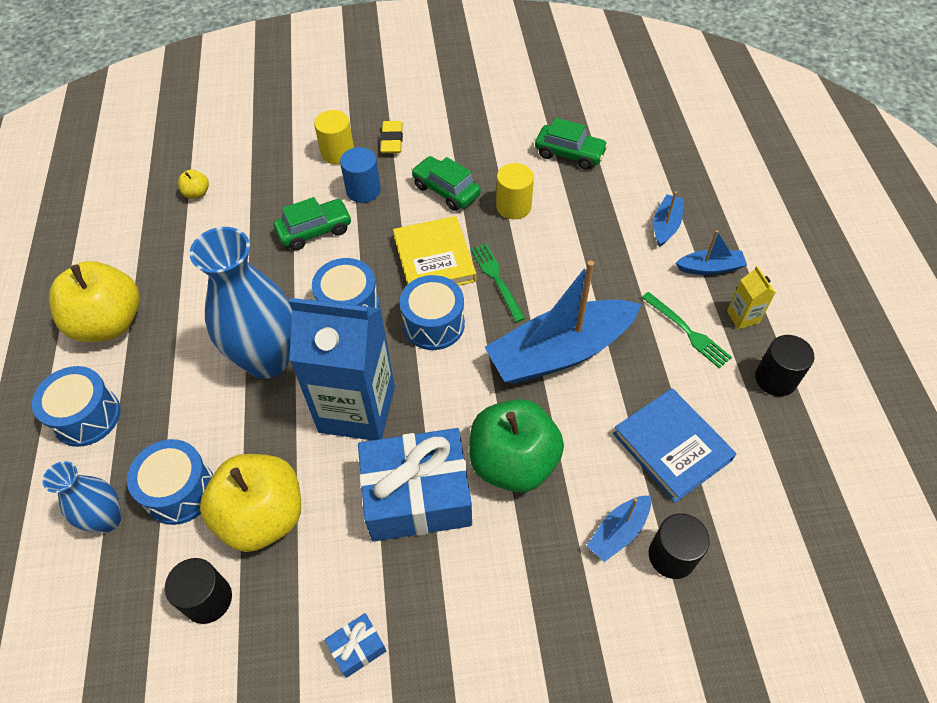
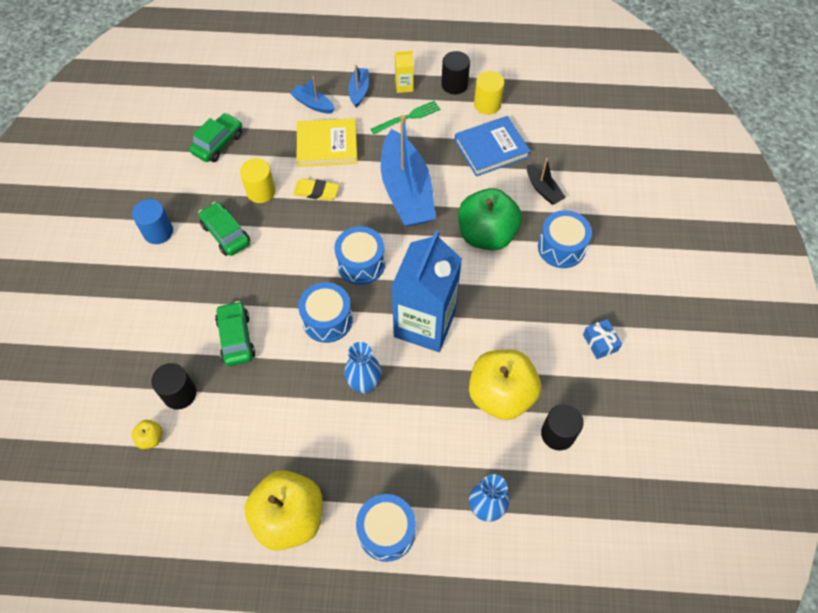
camera: 80 degrees left, 5 degrees up
blue drum [127,439,213,525] -> blue drum moved to [538,210,592,268]
blue vase [190,227,292,379] -> blue vase [344,342,381,394], size x0.55
yellow cylinder [314,110,354,164] -> yellow cylinder moved to [474,71,504,115]
blue cylinder [340,147,381,203] -> blue cylinder moved to [132,199,173,244]
blue gift [358,428,472,541] -> none
yellow eraser [380,121,403,153] -> yellow eraser moved to [293,178,339,201]
yellow book [393,216,476,286] -> yellow book moved to [297,118,358,167]
green car [411,156,481,211] -> green car turned 90 degrees clockwise [198,202,250,256]
green fork [471,243,525,322] -> none
blue boat [587,495,651,562] -> black boat [527,158,566,205]
black cylinder [649,513,710,579] -> black cylinder moved to [151,363,197,409]

